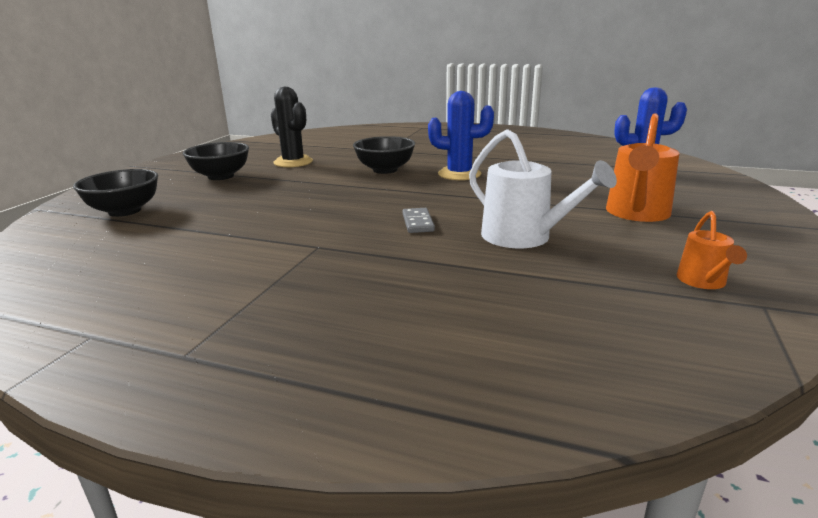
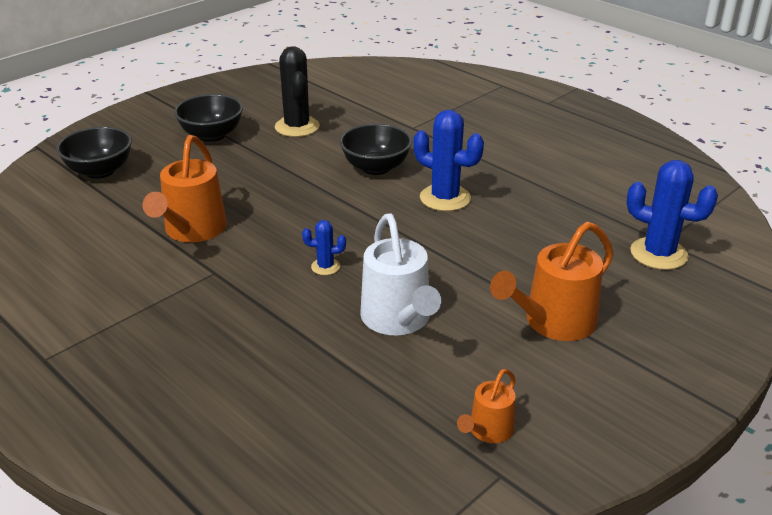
camera: 25 degrees right, 10 degrees up
grey domino [402,208,435,233] -> blue cactus [302,220,346,275]
none -> orange watering can [142,135,227,242]

